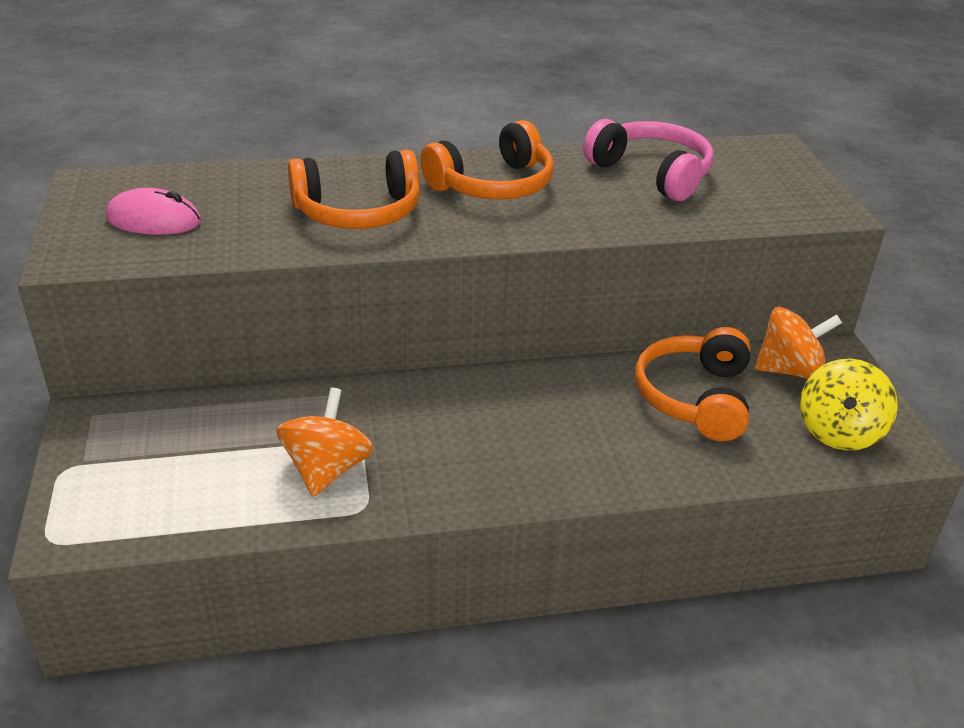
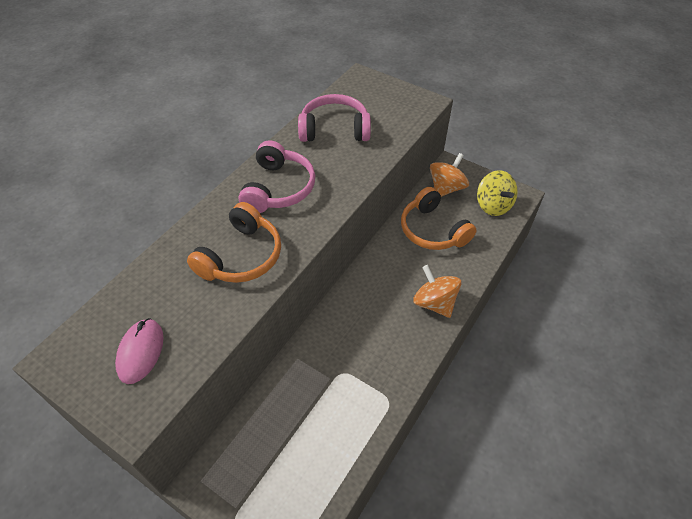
camera: 45 degrees left, 15 degrees up
pink mouse [106,188,201,235] -> pink mouse turned 45 degrees counterclockwise [115,318,164,384]
orange spinning top [276,387,374,497] -> orange spinning top moved to [413,265,462,318]
orange headphones [420,120,554,200] -> pink headphones [239,141,316,213]

